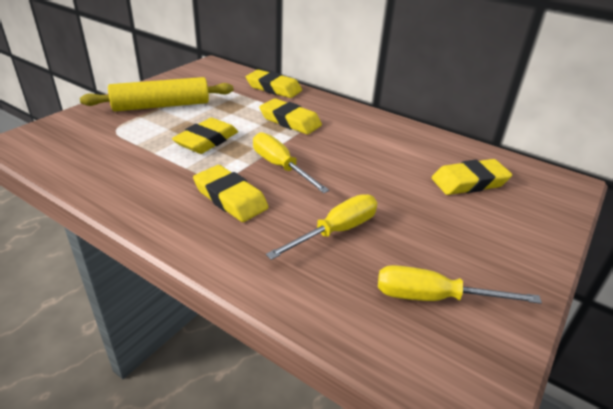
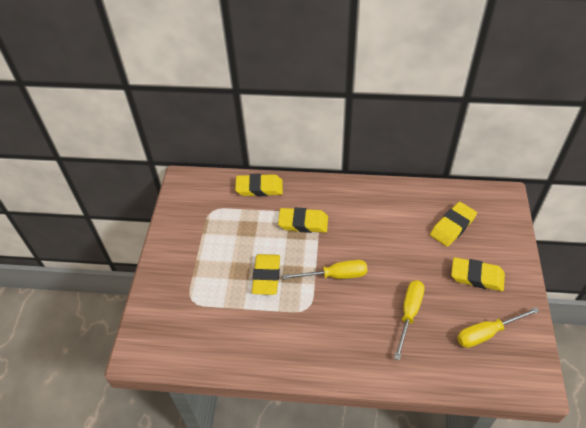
camera: 25 degrees left, 15 degrees up
yellow rolling pin [80,77,234,111] -> none
yellow eraser [193,165,268,222] -> yellow eraser moved to [451,257,505,291]
yellow screwdriver [253,132,329,193] -> yellow screwdriver turned 150 degrees clockwise [283,260,368,280]

